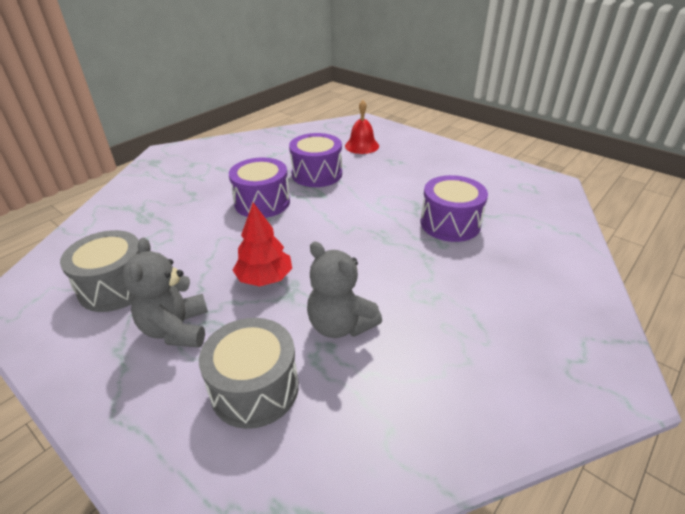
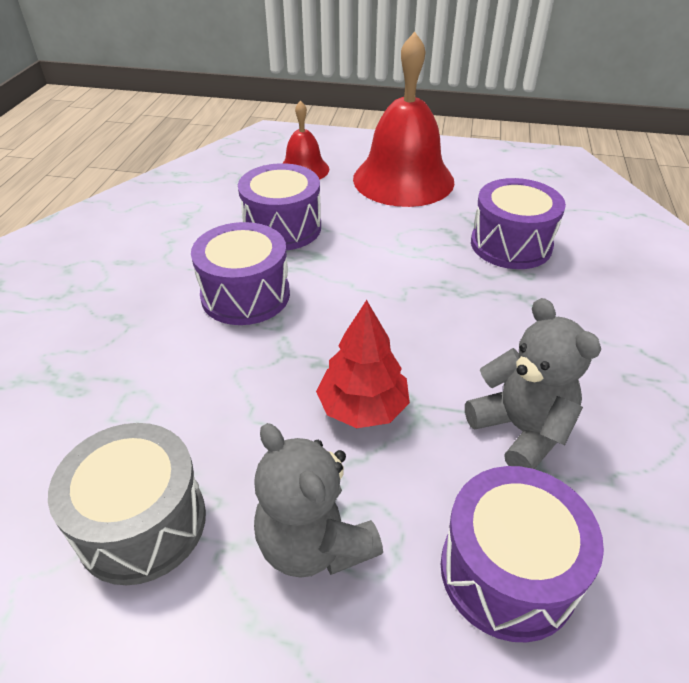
camera: 30 degrees left, 5 degrees up
grey drum [199,318,299,429] -> purple drum [441,466,604,642]
grey teddy bear [307,242,382,338] -> grey teddy bear turned 135 degrees counterclockwise [465,298,601,469]
none -> red bell [353,32,455,207]

